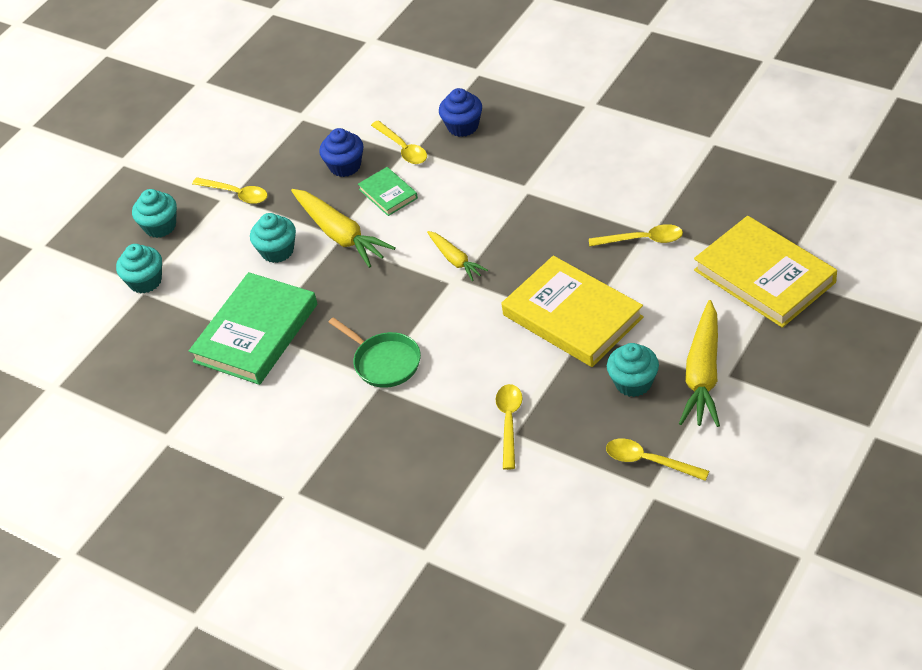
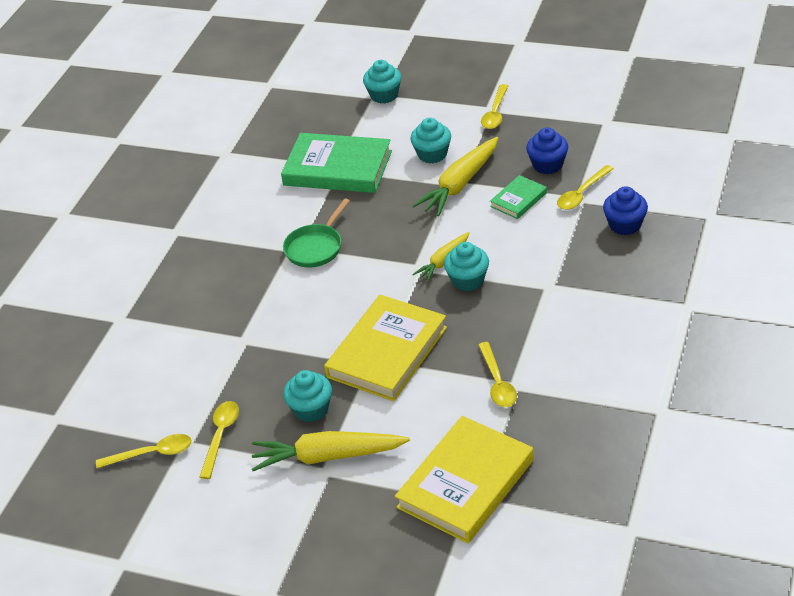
camera: 75 degrees right, 5 degrees down
turquoise cupcake [132,189,177,238] -> turquoise cupcake moved to [444,242,489,291]
yellow spoon [495,384,523,470] -> yellow spoon moved to [96,434,192,468]

